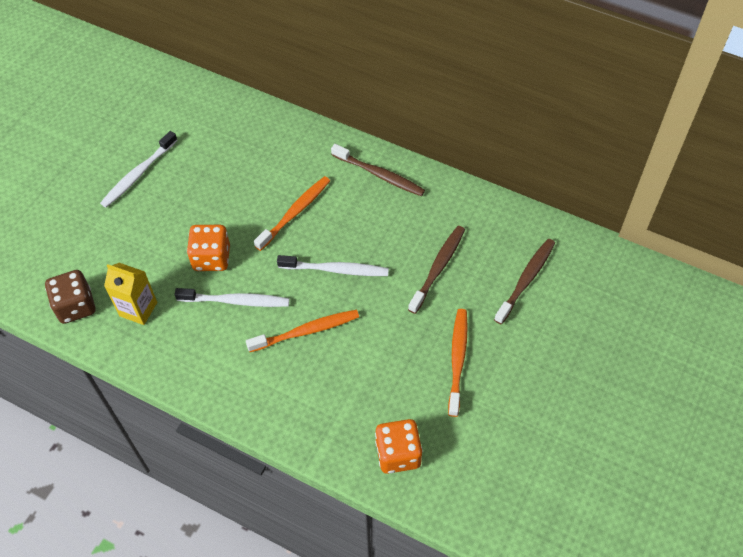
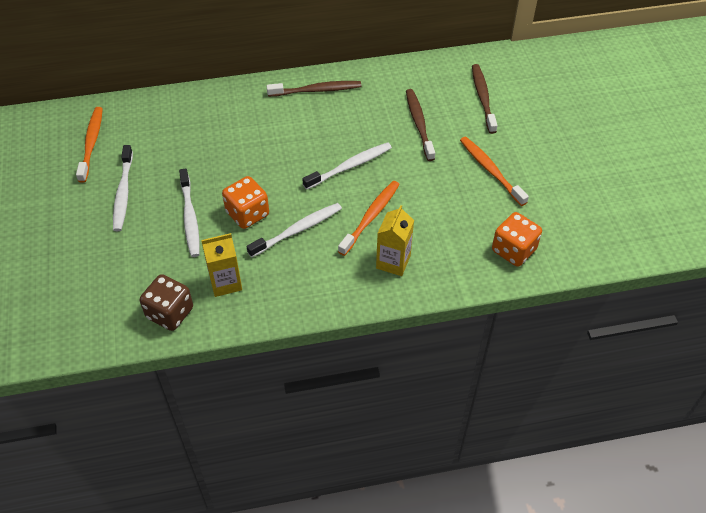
camera: 40 degrees left, 5 degrees down
orange toothbrush [254,176,330,251] -> orange toothbrush moved to [76,107,103,183]
none -> white toothbrush [179,168,200,257]
none -> yellow carton [376,205,414,276]

